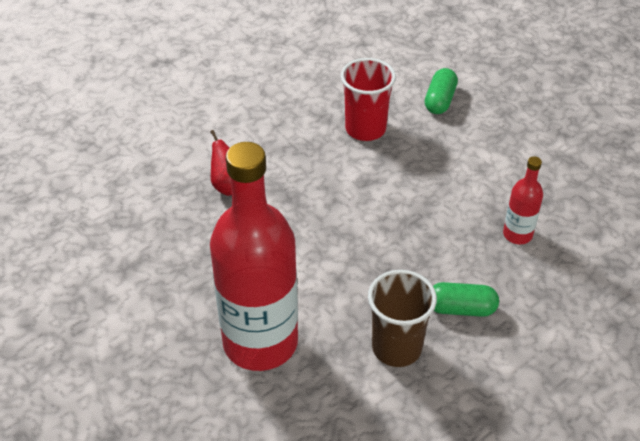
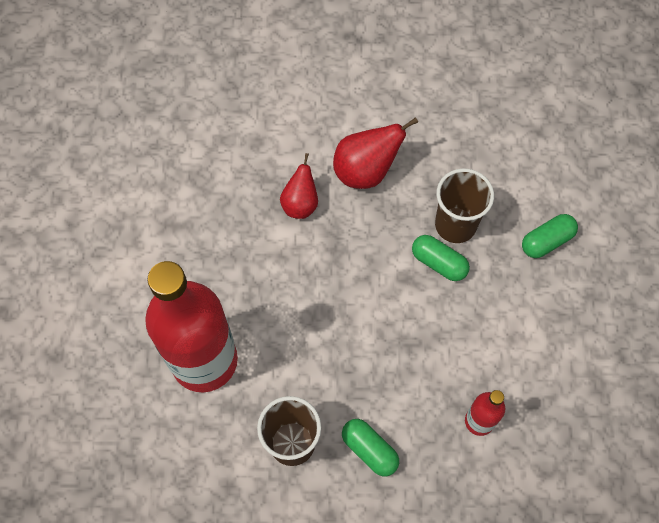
camera: 40 degrees right, 20 degrees up
red cup [341,58,396,141] -> brown cup [435,168,494,243]
none -> red pear [333,117,418,189]
none -> green capsule [412,235,470,281]

